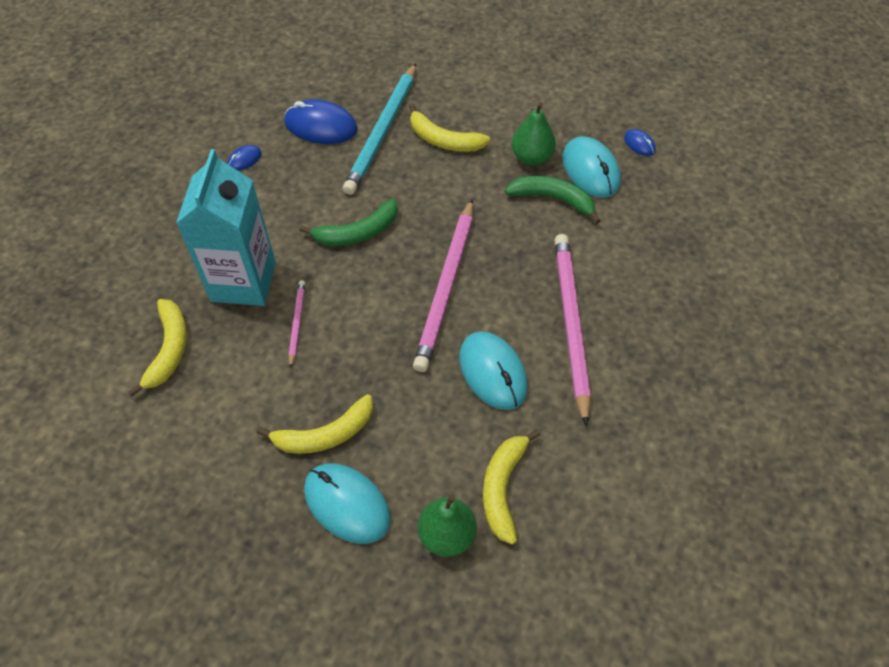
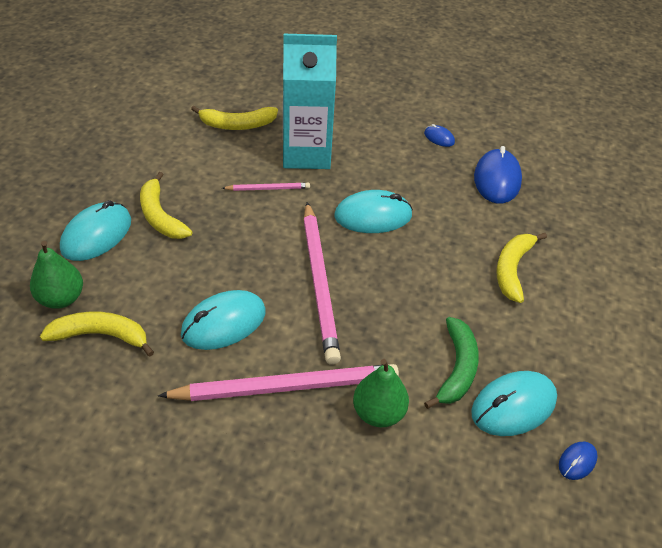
camera: 80 degrees right, 10 degrees down
green banana [299,199,398,246] -> turquoise mouse [334,190,413,233]
turquoise pencil [343,63,416,195] -> none
pink pencil [413,199,473,372] -> pink pencil turned 105 degrees counterclockwise [304,202,341,365]
green pear [512,102,556,165] -> green pear moved to [353,359,409,427]

